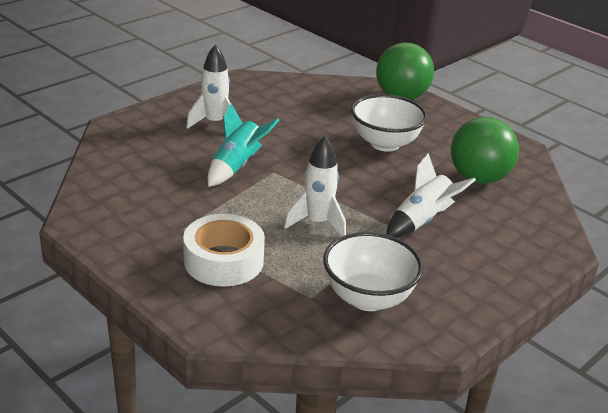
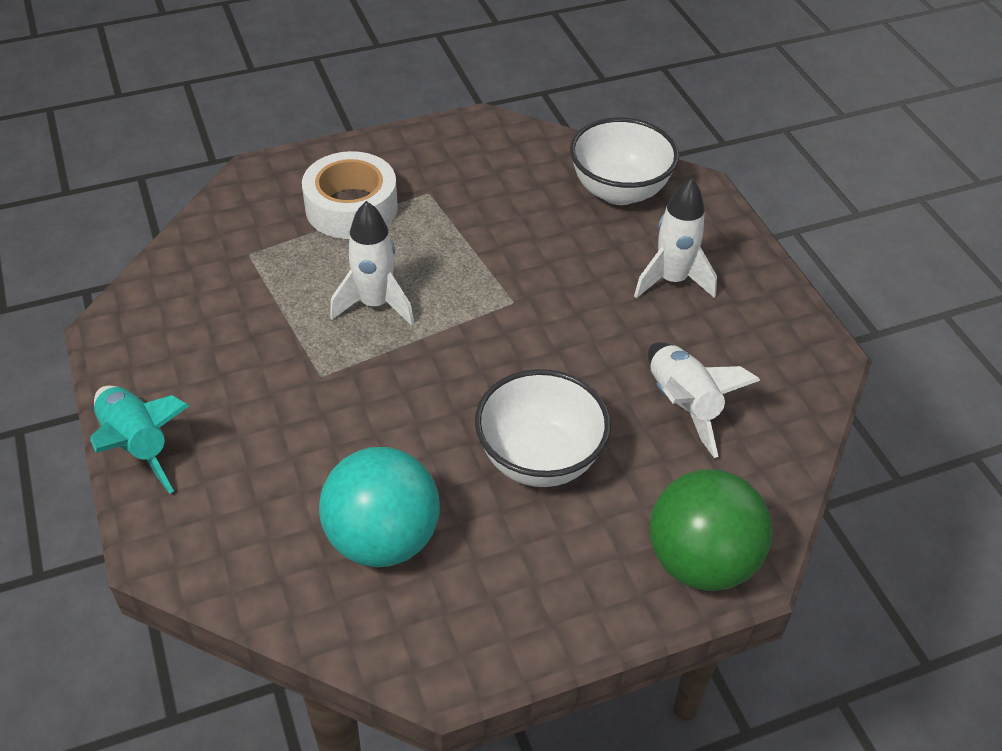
camera: 115 degrees right, 15 degrees up
turquoise rocket [208,103,279,187] -> turquoise rocket moved to [90,386,189,494]
white bowl [323,232,423,311] -> white bowl moved to [570,117,679,205]
white rocket [386,153,476,238] -> white rocket moved to [648,342,760,458]
green ball [451,117,519,184] -> turquoise ball [319,447,440,567]

